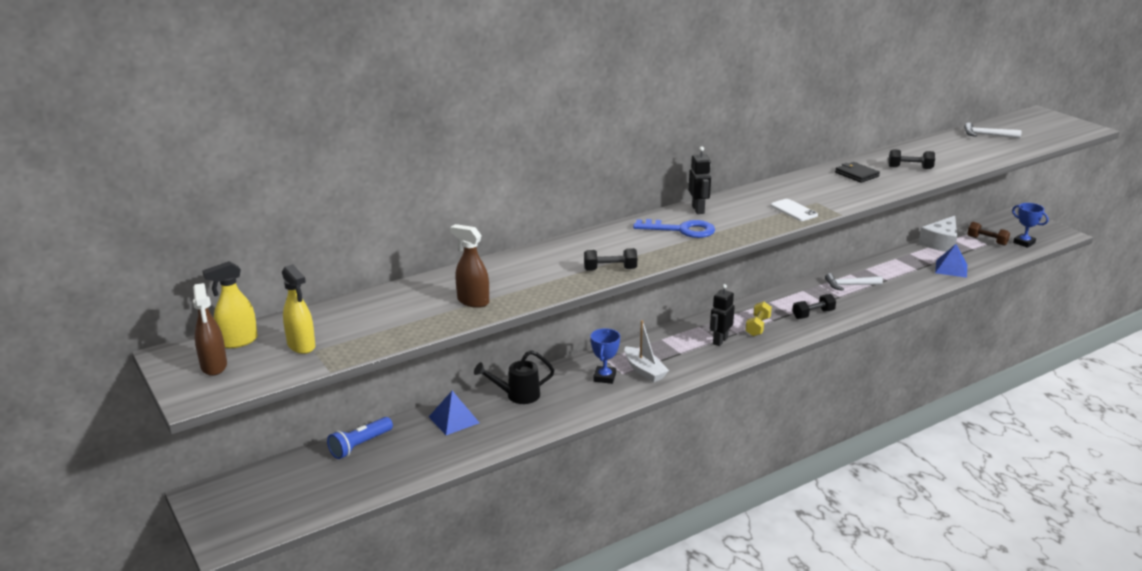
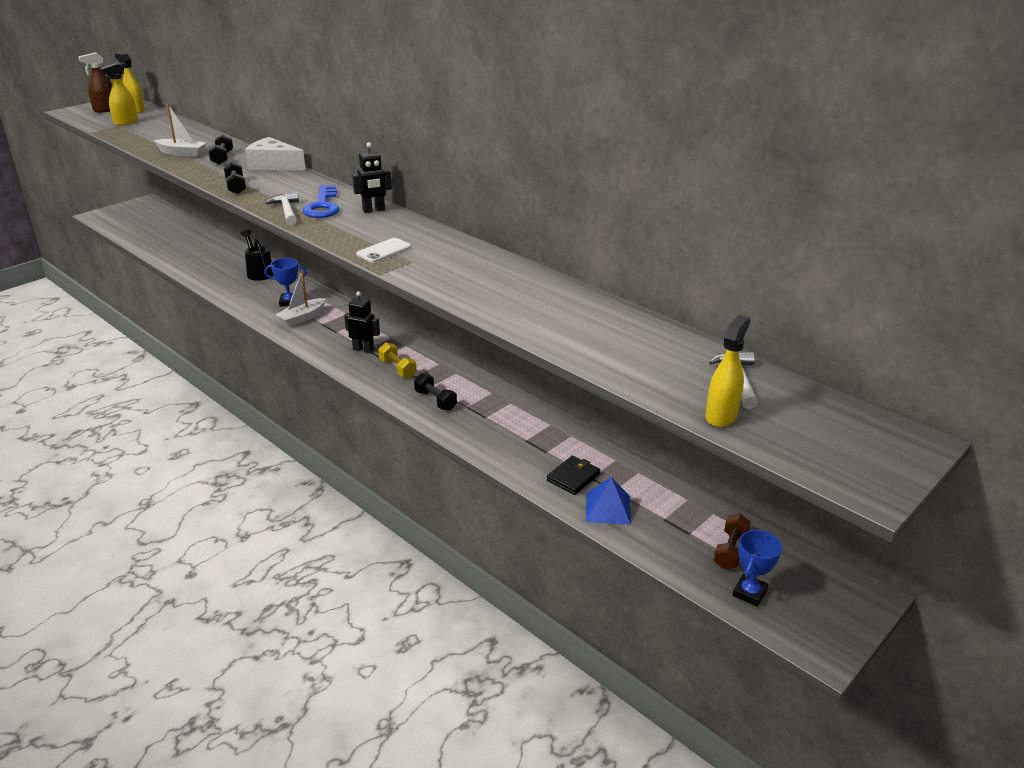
camera: 75 degrees right, 5 degrees up
blue flashlight [327,417,393,459] -> none
blue pyramid [429,391,480,435] -> none
brown spray bottle [450,224,489,308] -> white boat [154,104,206,157]
yellow dumbbell [745,301,772,336] -> yellow dumbbell turned 45 degrees clockwise [378,342,417,378]
white hammer [825,273,883,291] -> white hammer moved to [265,192,299,225]
black wallet [835,162,880,183] -> black wallet moved to [547,456,600,495]
black dumbbell [889,149,935,169] -> black dumbbell moved to [208,134,233,165]
white cheese [918,216,957,252] -> white cheese moved to [245,137,306,171]
none -> yellow spray bottle [705,315,750,427]

